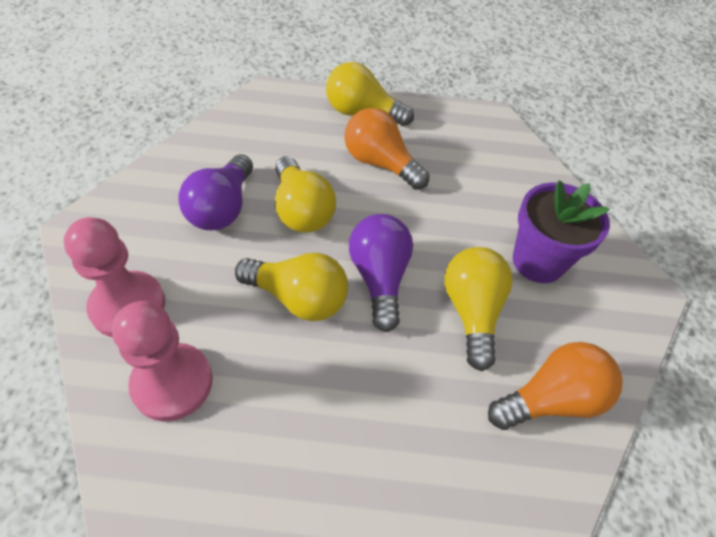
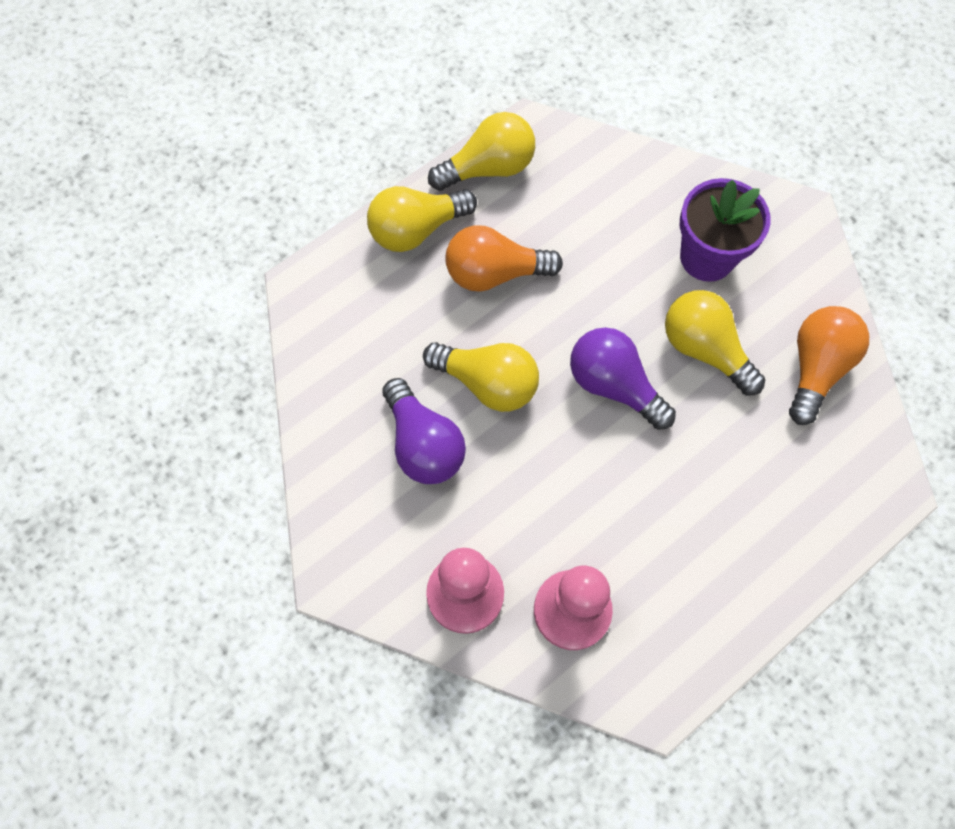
camera: 40 degrees left, 15 degrees up
yellow light bulb [235,253,348,321] -> yellow light bulb moved to [428,112,535,191]

